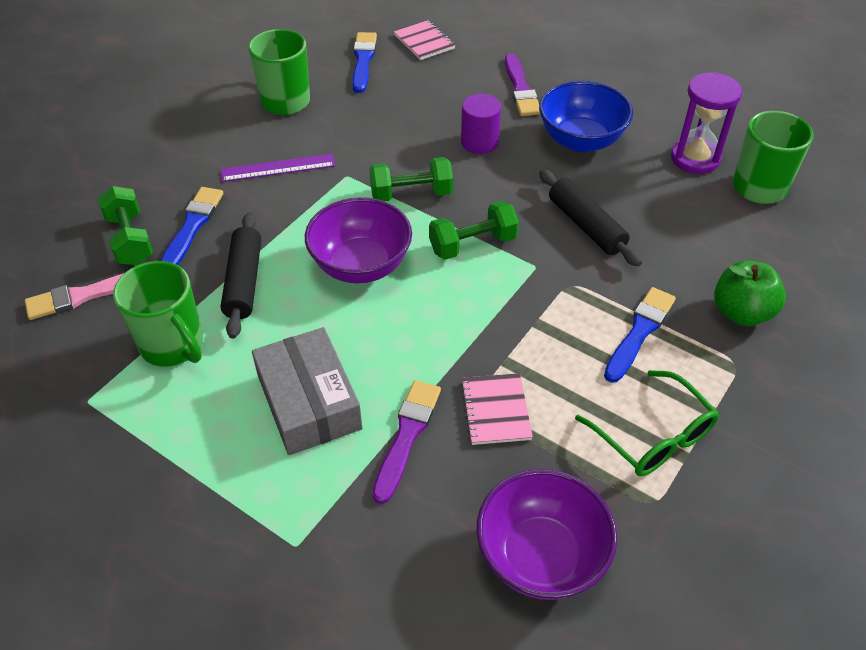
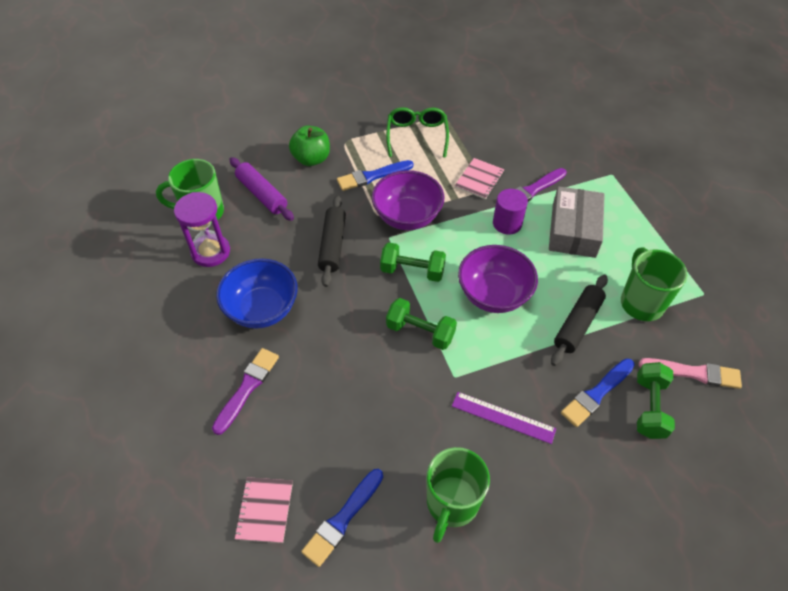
camera: 145 degrees left, 5 degrees up
purple cylinder [461,94,501,154] -> purple cylinder moved to [493,189,528,235]
purple bowl [476,469,617,600] -> purple bowl moved to [372,170,444,230]
none -> purple rolling pin [229,157,294,221]

